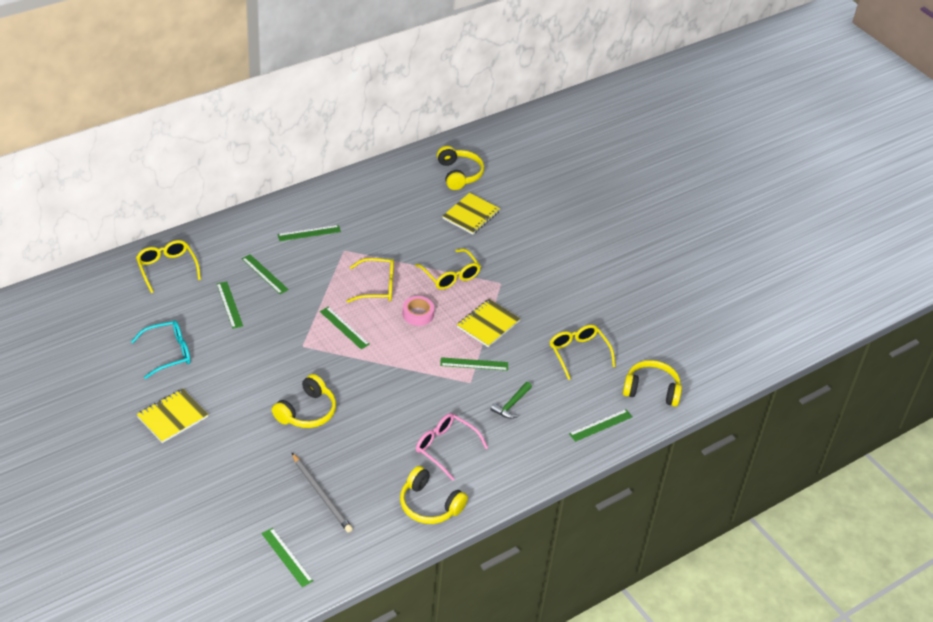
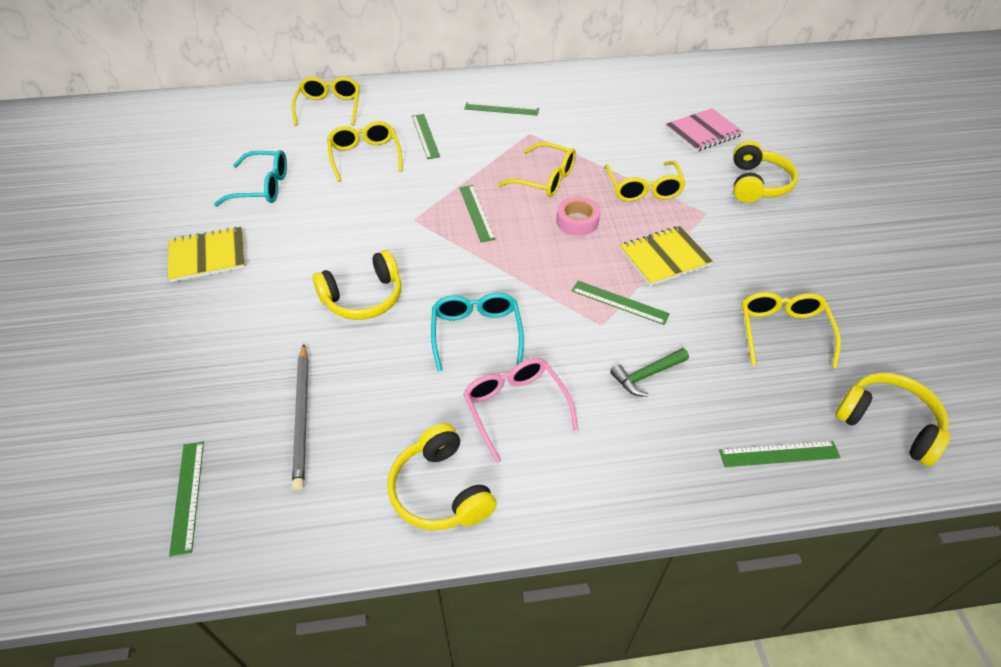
camera: 30 degrees right, 5 degrees up
green ruler [217,282,243,329] -> yellow glasses [327,121,403,182]
yellow headphones [437,146,484,190] -> yellow headphones moved to [733,141,798,203]
yellow notebook [442,193,500,234] -> pink notebook [665,108,743,152]
none -> turquoise glasses [431,293,524,372]

